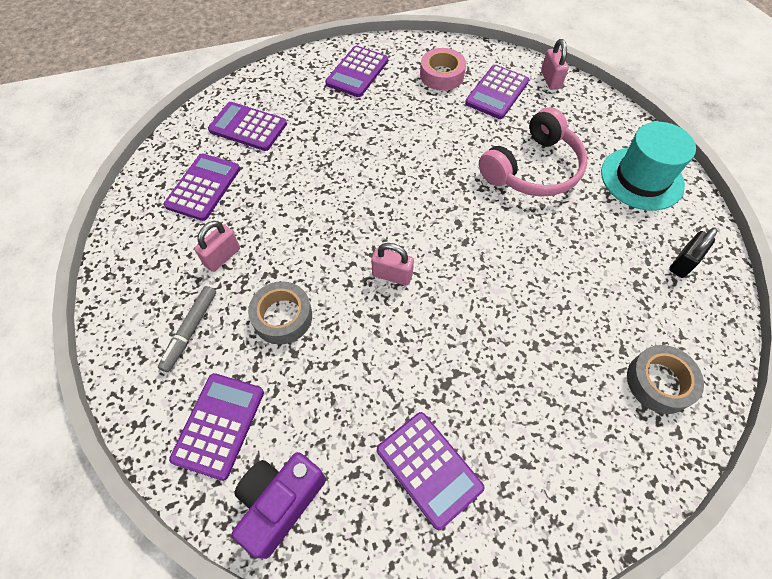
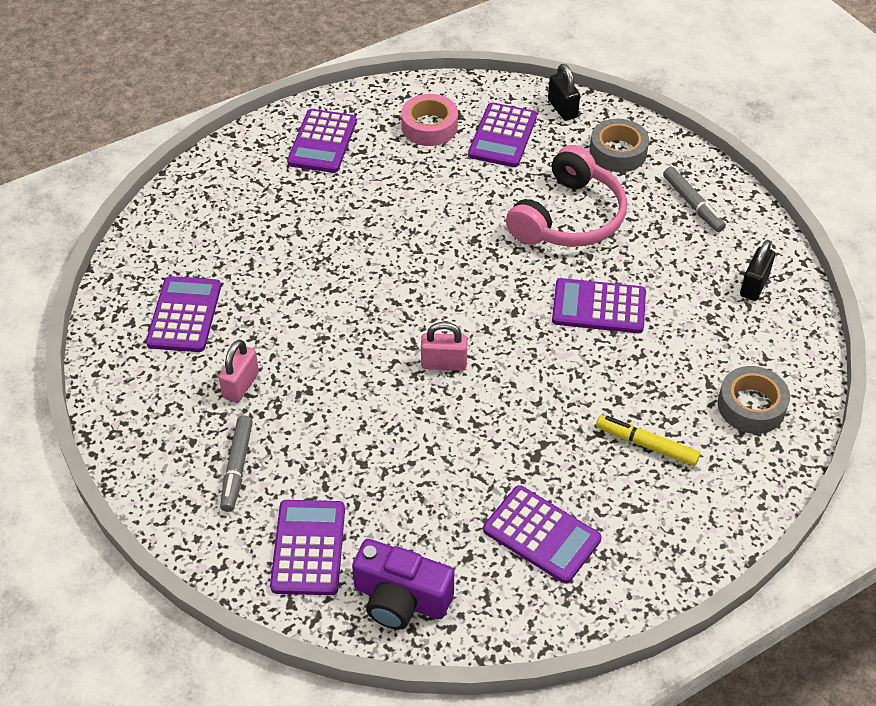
camera: 15 degrees left, 10 degrees down
purple calculator [208,102,287,151] -> purple calculator moved to [552,278,646,333]
purple camera [232,452,326,559] -> purple camera turned 90 degrees counterclockwise [352,539,454,630]
grey tape [248,281,312,345] -> grey tape moved to [590,119,649,172]
pink padlock [541,39,569,90] -> black padlock [548,64,580,121]
turquoise hat [601,122,696,211] -> grey marker [663,167,726,232]
none -> yellow marker [596,415,700,466]

